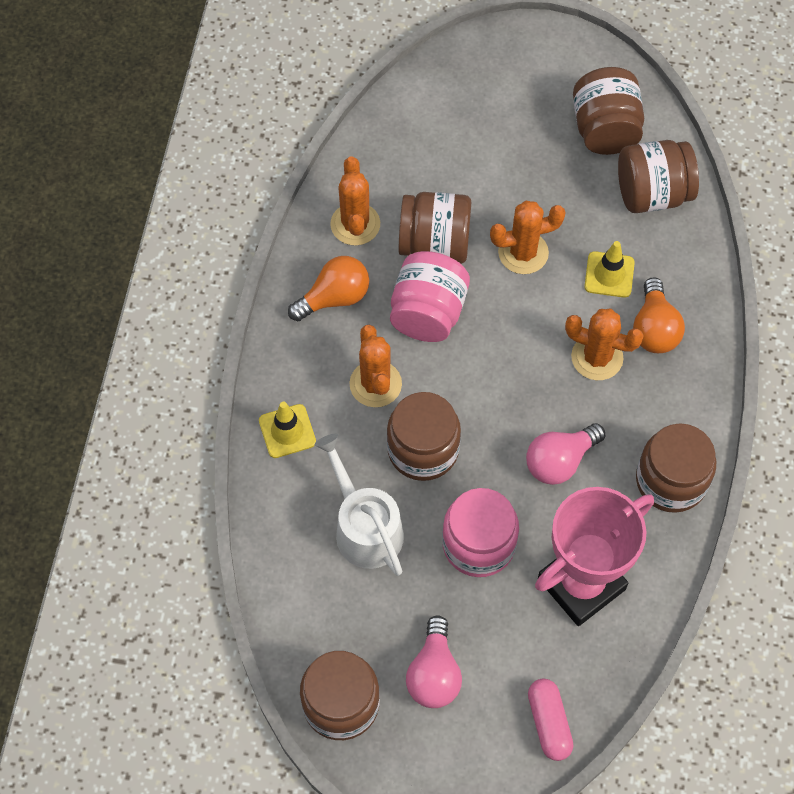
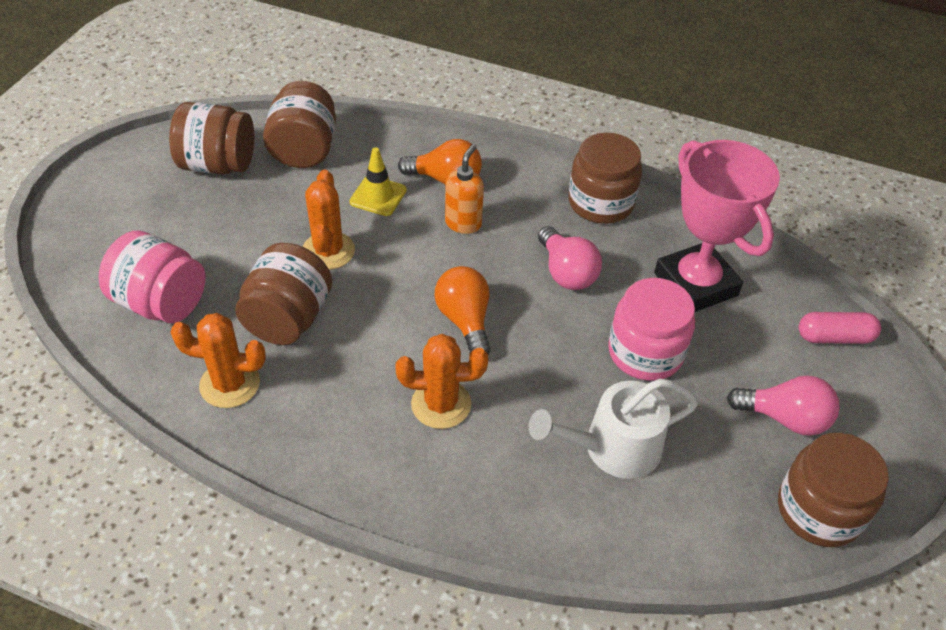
camera: 80 degrees left, 15 degrees down
yellow traffic cone [259,402,316,458] -> none
orange light bulb [288,256,369,321] -> orange light bulb moved to [435,266,491,354]
brown jar [387,392,461,481] -> none
pink jar [390,251,470,342] -> pink jar moved to [99,231,205,323]
orange cactus [565,309,644,380] -> orange soap dispenser [445,144,484,234]

